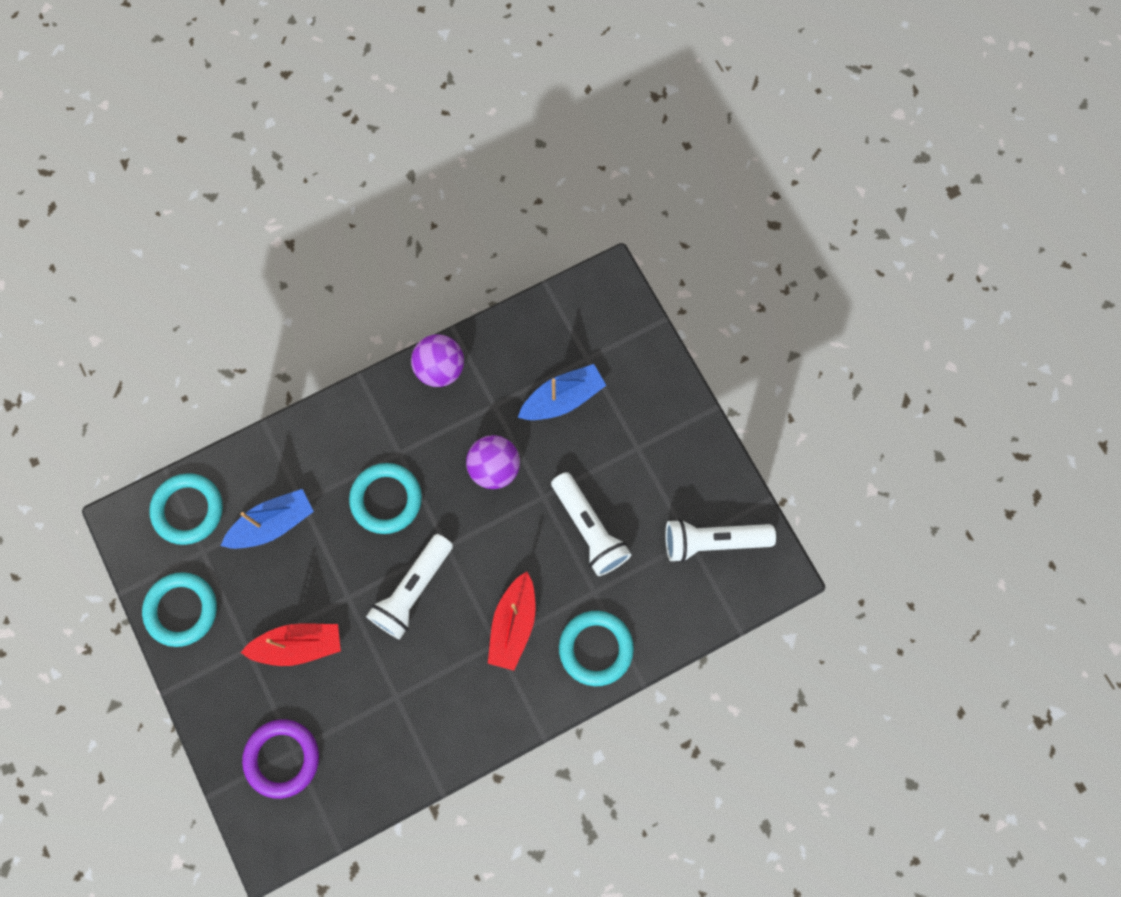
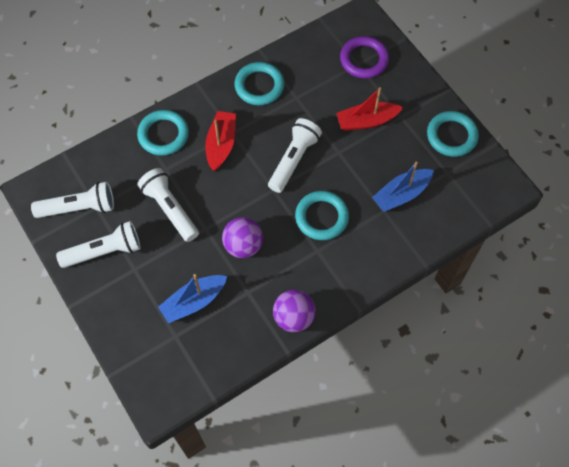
camera: 175 degrees right, 10 degrees down
turquoise ring [149,473,223,545] -> turquoise ring moved to [235,62,284,105]
none -> white flashlight [56,221,141,268]

